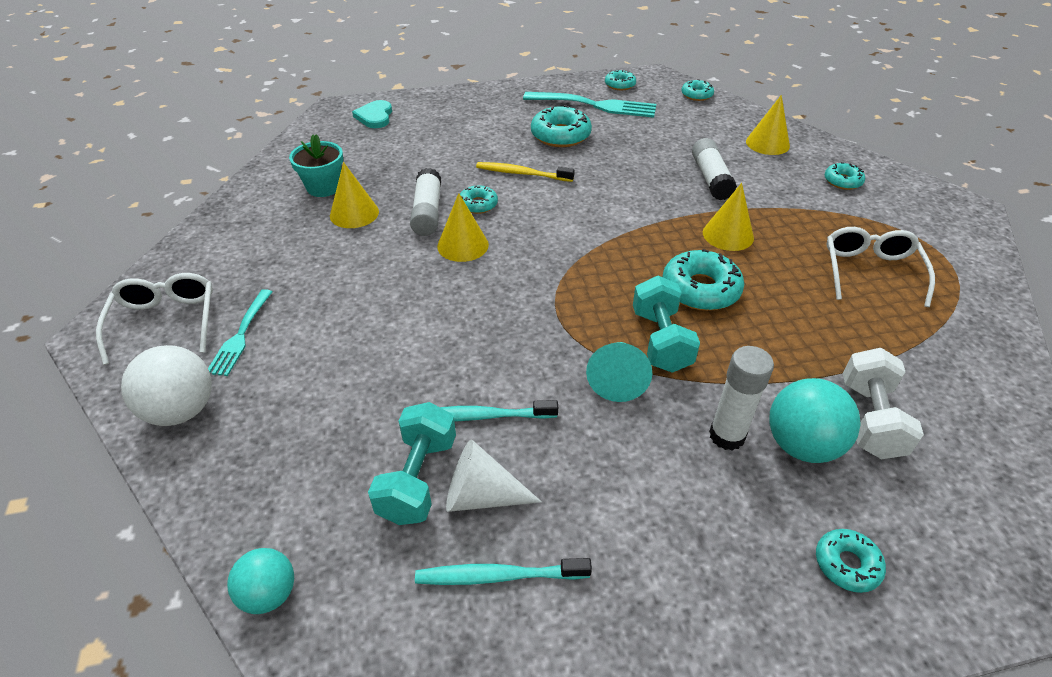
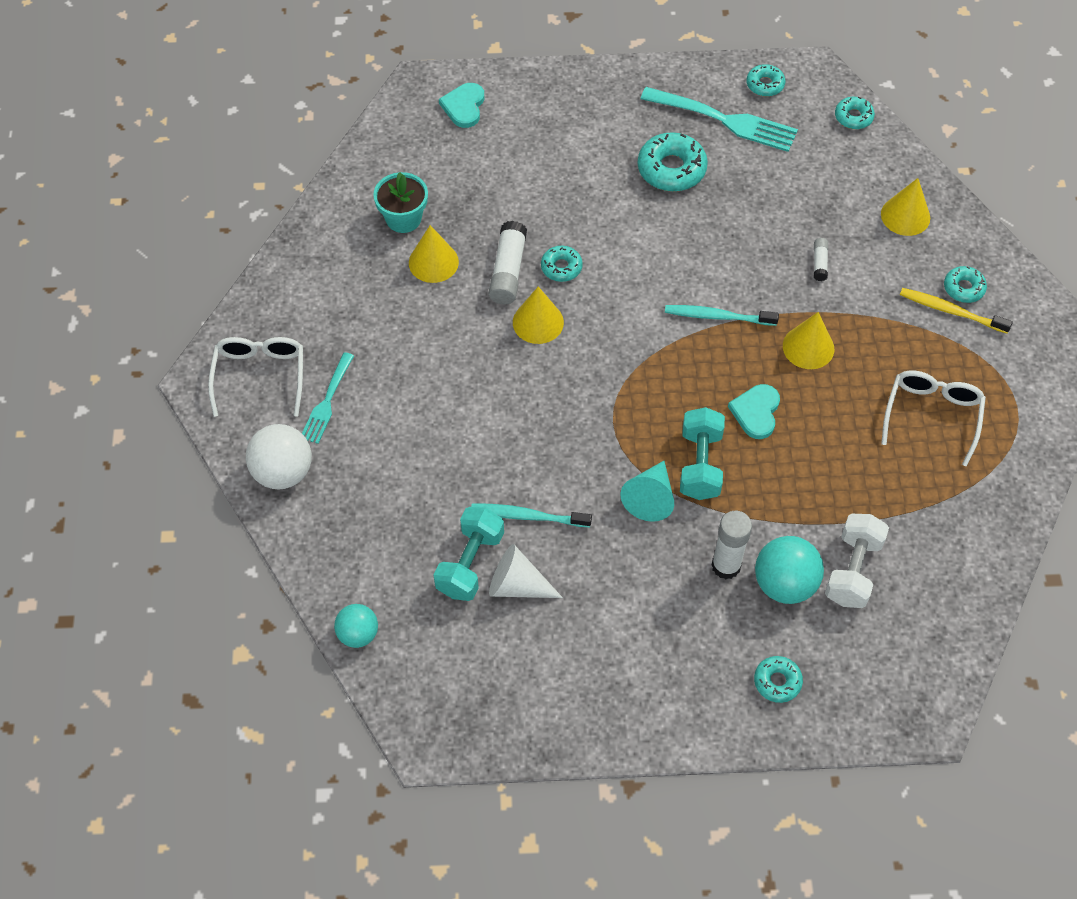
camera: 10 degrees right, 15 degrees up
turquoise toothbrush [415,558,592,585] -> turquoise toothbrush moved to [665,305,779,326]
yellow toothbrush [476,162,575,182] -> yellow toothbrush moved to [900,288,1013,333]
turquoise donut [662,249,744,311] -> turquoise heart [728,384,780,439]
white glue stick [692,138,737,200] -> white glue stick [814,238,828,281], size x0.52

